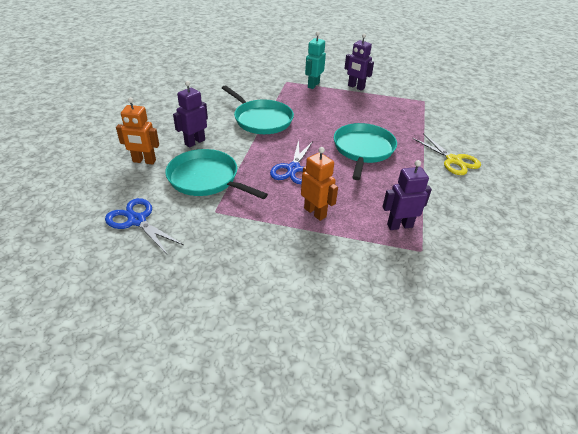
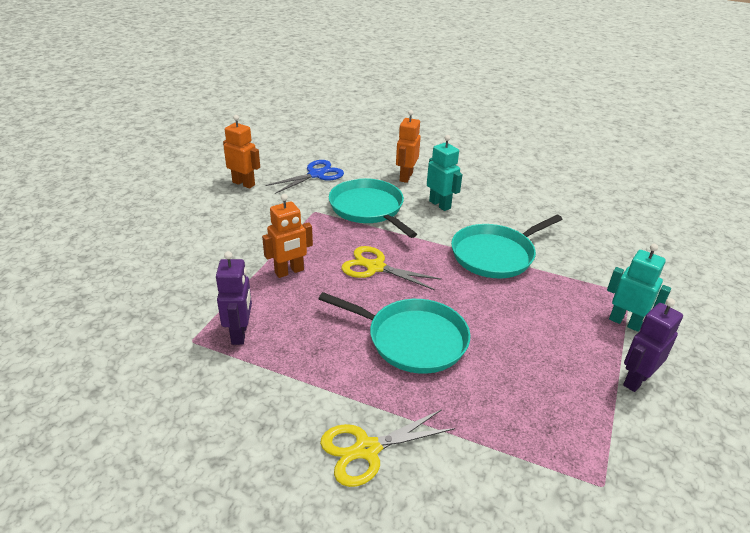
camera: 100 degrees right, 5 degrees down
turquoise pan [165,149,268,199] -> turquoise pan turned 75 degrees counterclockwise [329,178,417,238]
purple robot [173,81,208,148] -> turquoise robot [427,135,463,211]
blue scissors [270,140,313,184] -> yellow scissors [342,246,442,290]
none -> orange robot [223,115,260,189]

